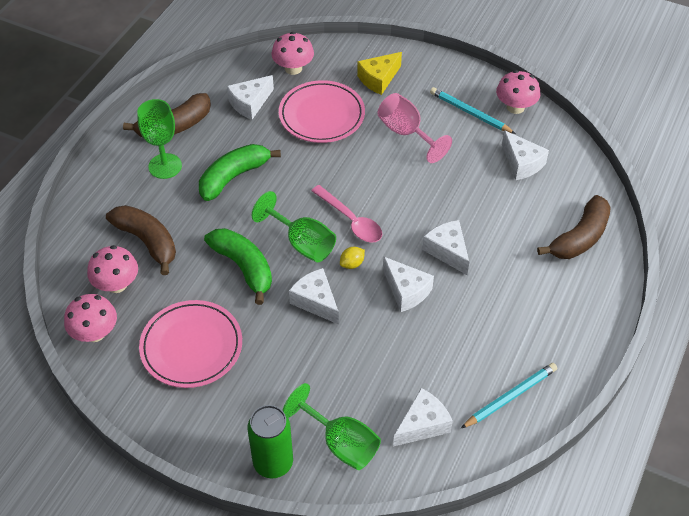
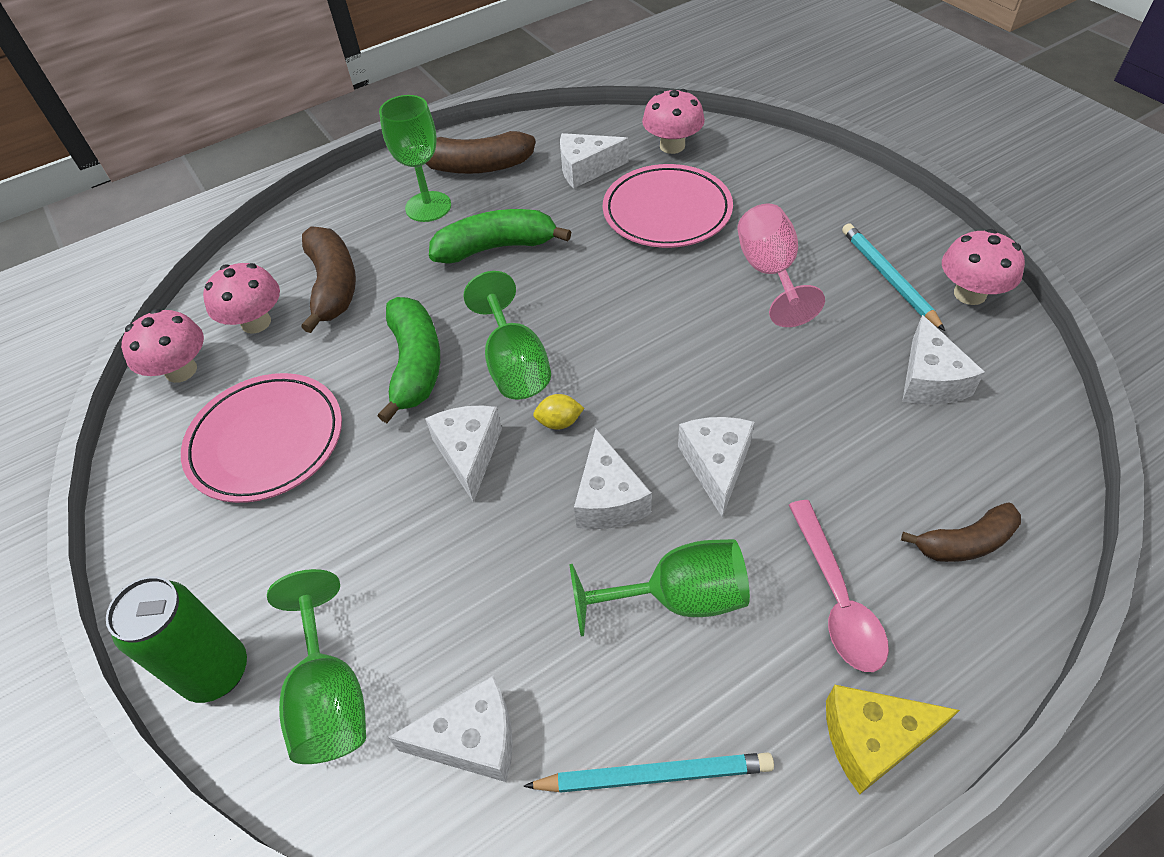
camera: 35 degrees right, 0 degrees up
pink spoon [311,185,382,243] -> pink spoon moved to [789,500,889,672]
yellow cheese [357,52,402,95] -> yellow cheese moved to [826,685,960,795]
brown banana [537,195,611,259] -> brown banana [901,502,1021,562], size x0.64
none -> green goblet [569,539,750,636]

